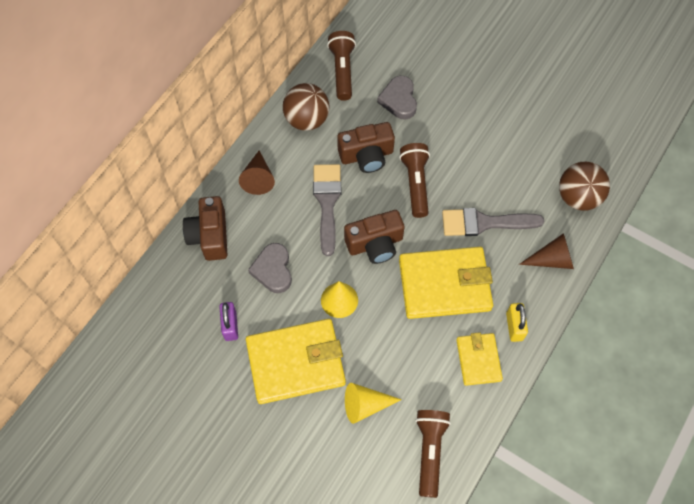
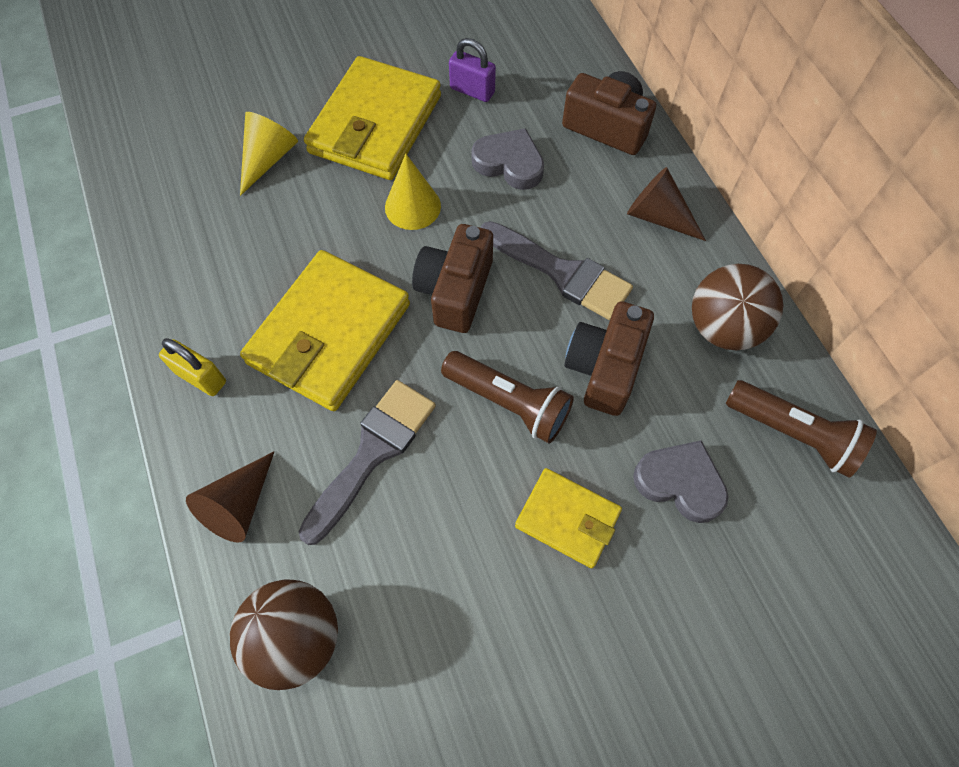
camera: 125 degrees right, 0 degrees up
brown flashlight [415,410,451,498] -> none
yellow wallet [456,332,503,386] -> yellow wallet moved to [515,468,622,568]

